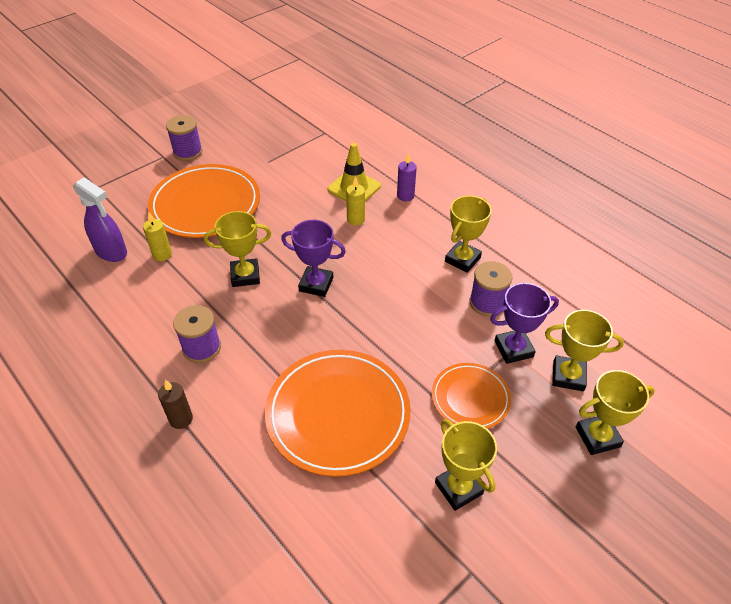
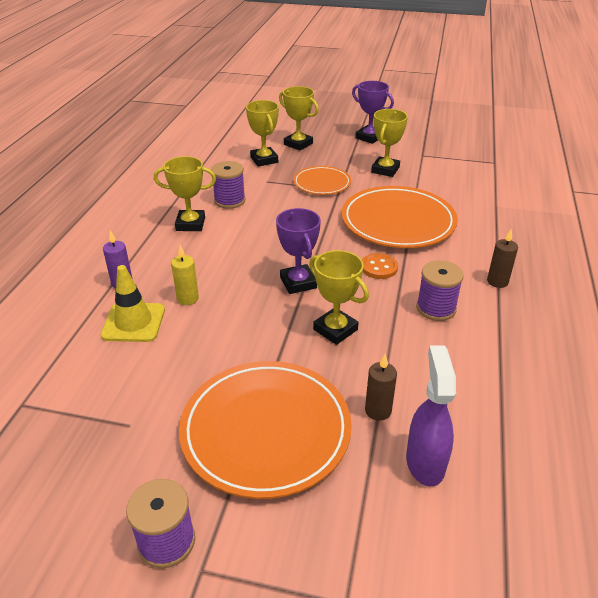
camera: 125 degrees left, 10 degrees down
yellow candle [143,212,172,261] -> brown candle [365,354,397,421]
purple trophy [490,283,559,364] -> purple trophy moved to [352,81,394,144]
none -> orange button [362,253,398,279]

